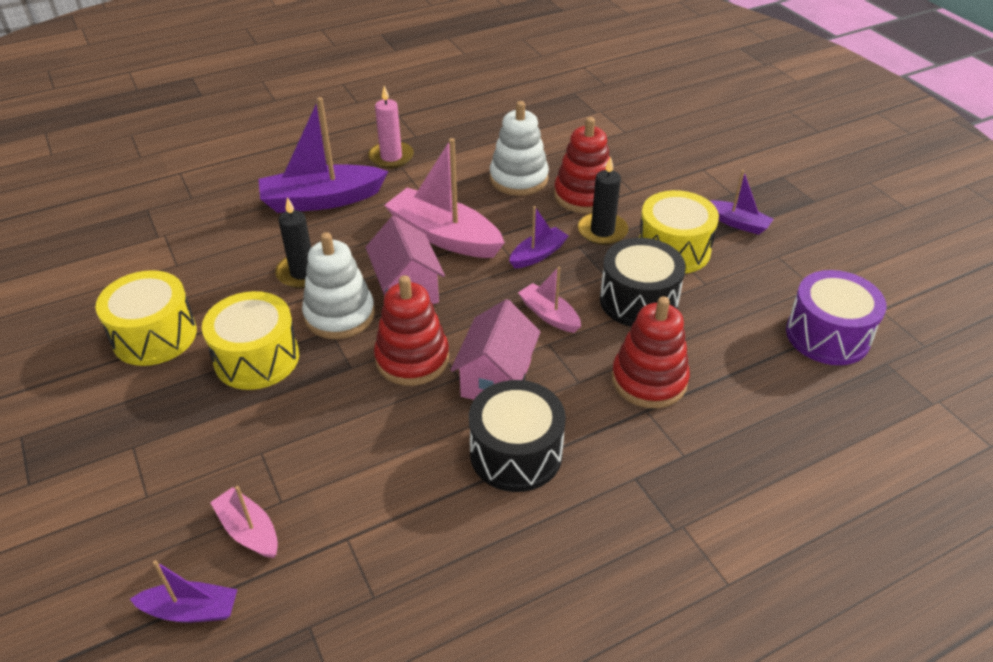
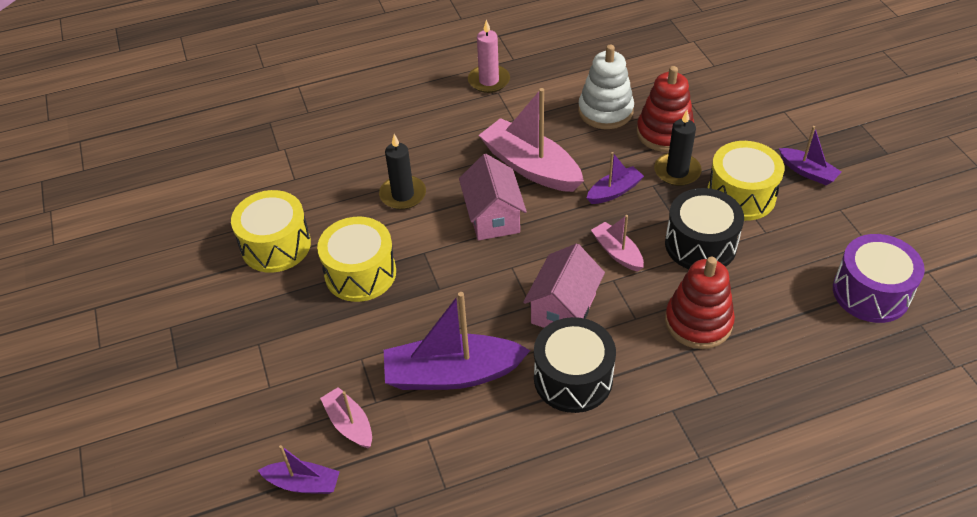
camera: 10 degrees right, 5 degrees up
purple boat [259,97,388,213] -> purple boat moved to [384,292,530,390]
white stacking toy [302,232,375,339] -> none
red stacking toy [374,275,449,386] -> none

